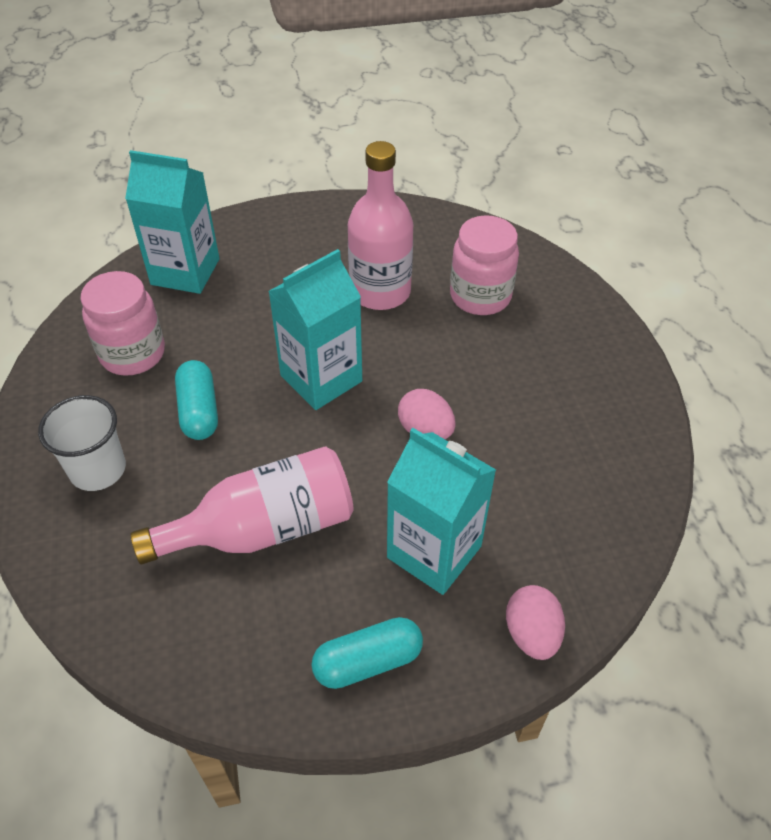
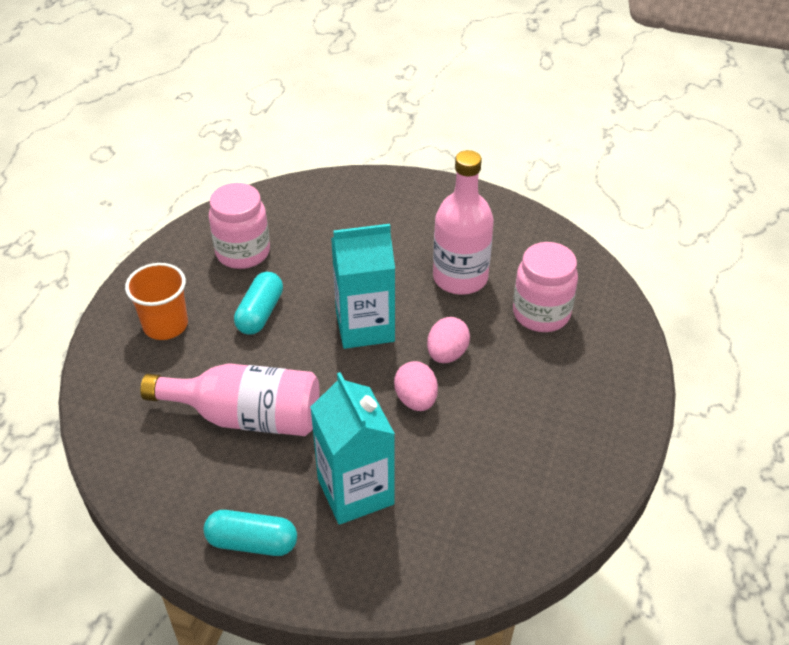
camera: 30 degrees right, 5 degrees down
white cup [38,395,126,491] -> orange cup [125,263,188,340]
turquoise carton [125,150,220,294] -> none
pink egg [506,585,565,660] -> pink egg moved to [427,317,470,363]

